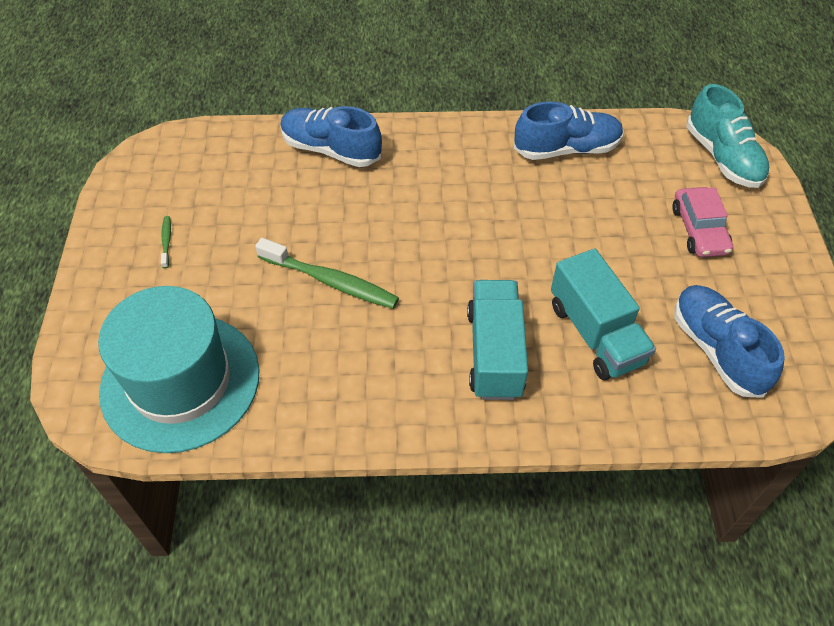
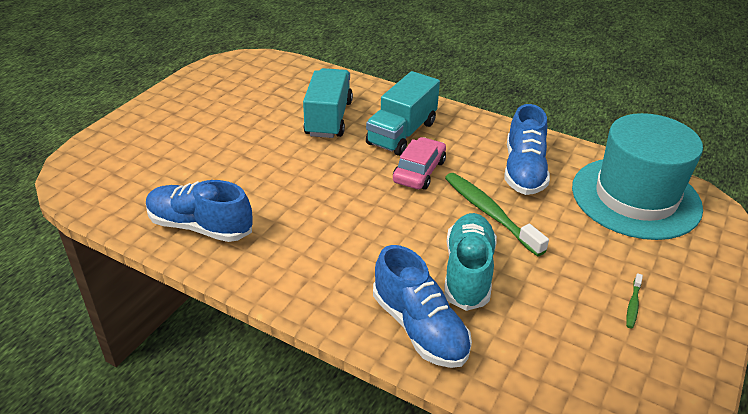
camera: 150 degrees left, 15 degrees down
pink car [672,187,733,257] -> pink car moved to [393,137,446,190]
blue shoe [674,285,785,398] -> blue shoe moved to [505,104,550,195]
turquoise shoe [687,84,770,188] -> turquoise shoe moved to [444,213,497,311]

